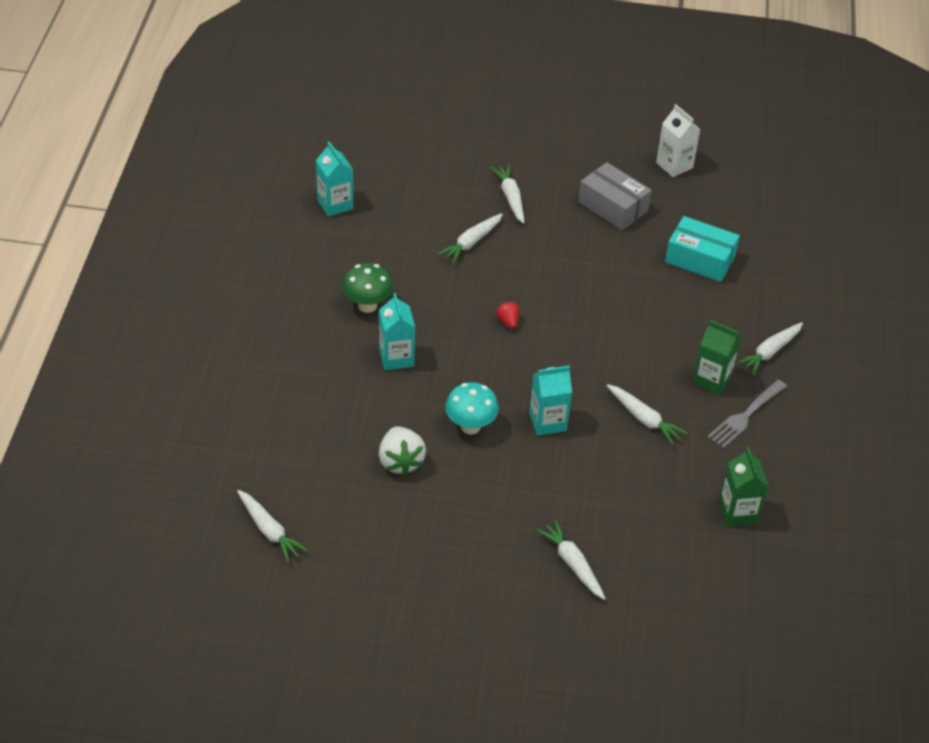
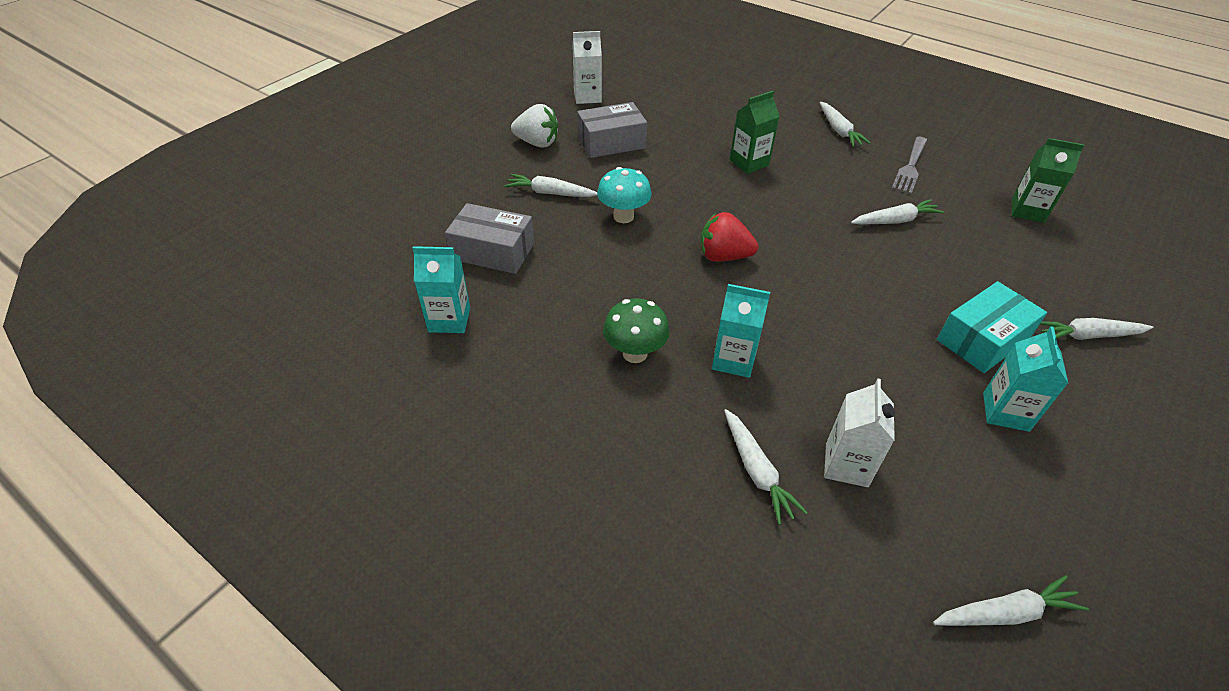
camera: 60 degrees left, 0 degrees up
white strawberry [379,426,426,475] -> white strawberry moved to [511,104,559,148]
white carrot [438,213,503,264] -> white carrot moved to [724,409,808,525]
turquoise mushroom [445,382,499,434] -> turquoise mushroom moved to [597,167,652,223]
red strawberry [496,301,520,329] -> red strawberry [701,212,758,262], size x1.81
turquoise carton [529,366,572,436] -> turquoise carton moved to [983,326,1069,432]
turquoise box [665,216,740,282] -> turquoise box moved to [937,281,1047,373]
green carton [693,320,741,395] -> green carton moved to [730,91,780,174]
grey fork [707,380,787,449] -> grey fork turned 45 degrees clockwise [892,137,927,194]
none -> grey box [445,203,534,274]
none -> white carton [824,378,895,487]

